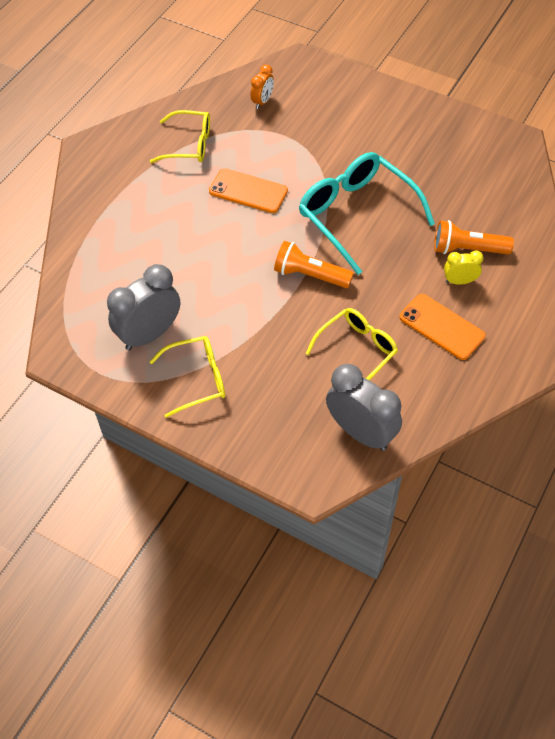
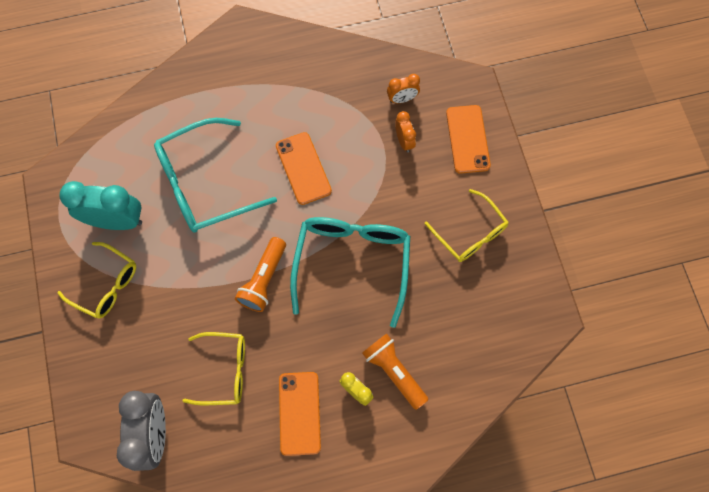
camera: 45 degrees right, 15 degrees up
grey clock [107,264,180,350] -> turquoise clock [59,181,142,230]
yellow glasses [150,110,210,163] -> yellow glasses moved to [425,189,509,262]
orange flashlight [274,241,354,288] -> orange flashlight turned 135 degrees counterclockwise [235,237,286,312]
none -> turquoise glasses [154,118,277,233]
none -> orange clock [395,111,416,152]
none -> orange phone [446,105,491,174]

